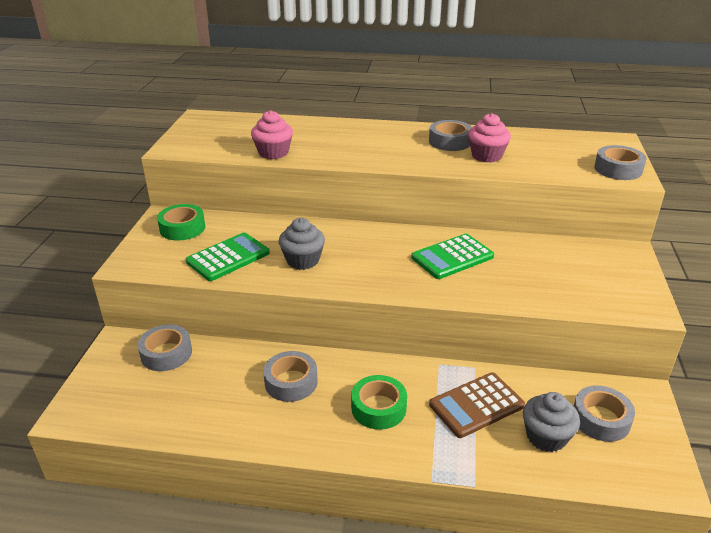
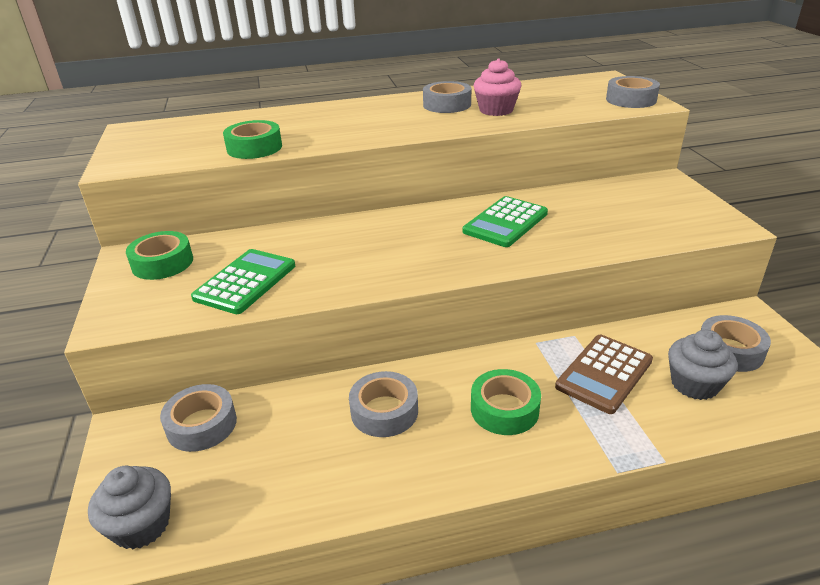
camera: 20 degrees left, 0 degrees up
pink cupcake [251,110,293,159] -> green tape [223,120,282,159]
grey cupcake [279,218,325,270] -> grey cupcake moved to [88,466,171,549]

